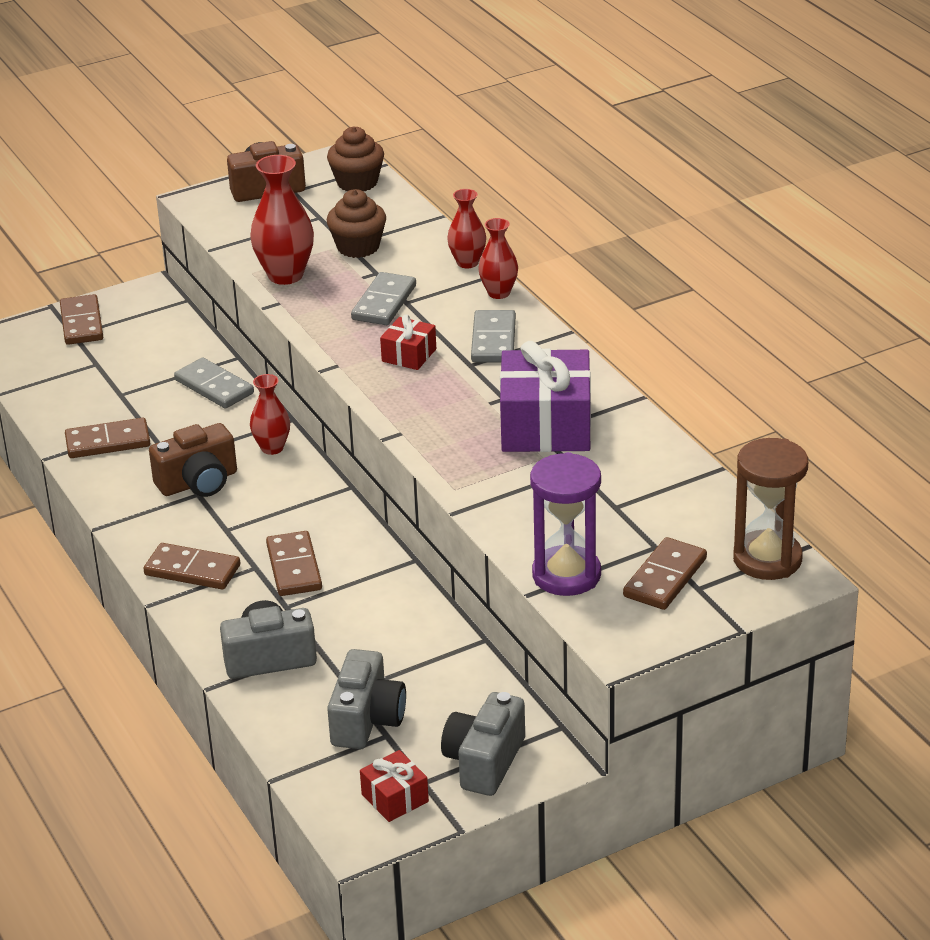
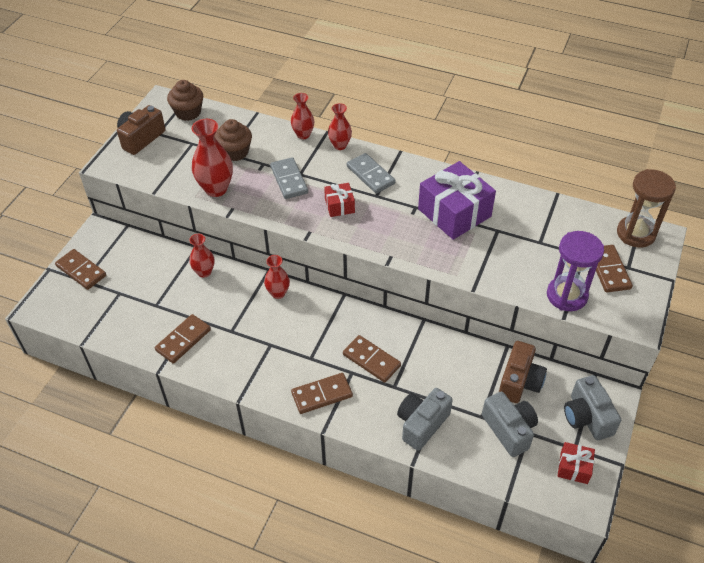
camera: 40 degrees left, 15 degrees up
brown camera [149,423,237,497] -> brown camera moved to [499,341,547,403]
grey domino [174,358,254,409] -> red vase [189,234,215,278]

